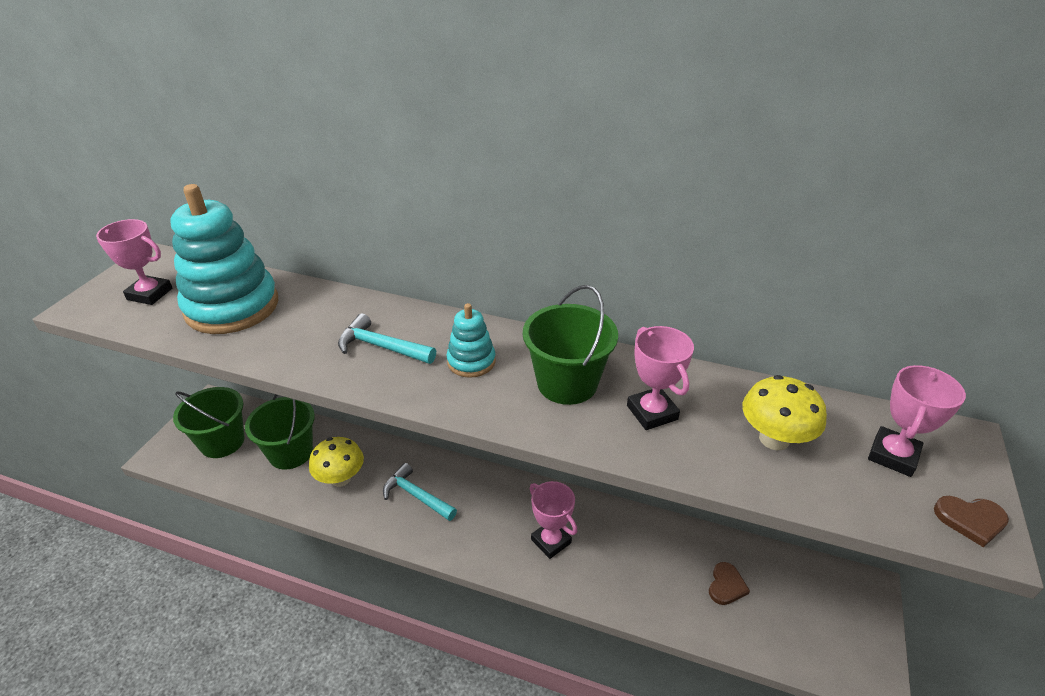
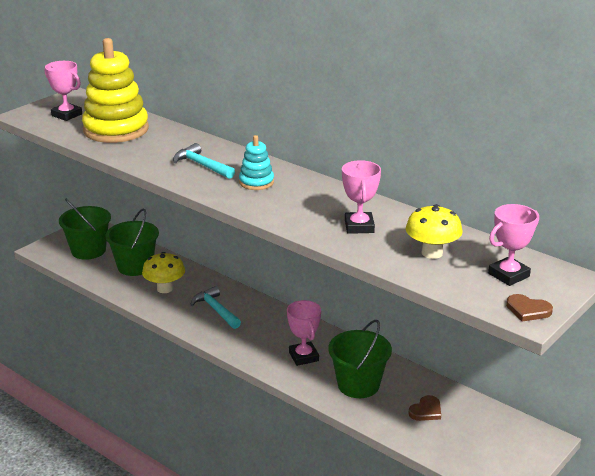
camera: 20 degrees right, 10 degrees down
turquoise stacking toy [170,184,278,334] -> yellow stacking toy [82,38,149,143]
green bucket [523,285,618,405] -> green bucket moved to [328,320,392,398]

